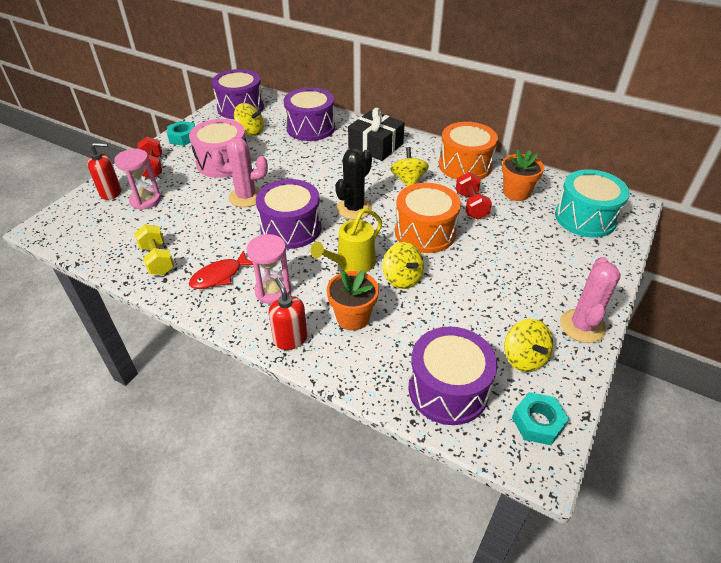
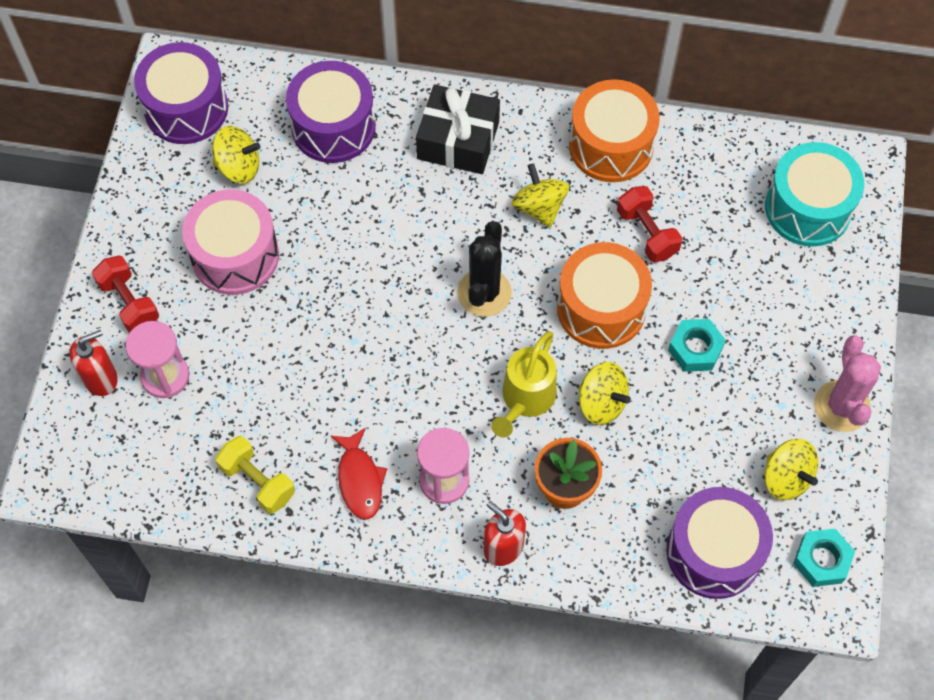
camera: 20 degrees left, 20 degrees up
turquoise nut [167,121,195,146] -> turquoise nut moved to [668,319,726,372]
red fish [189,250,253,289] -> red fish turned 45 degrees counterclockwise [330,428,387,519]
pink cactus [211,137,268,207] -> none
purple drum [256,179,321,249] -> none
orange flower pot [502,149,544,201] -> none

